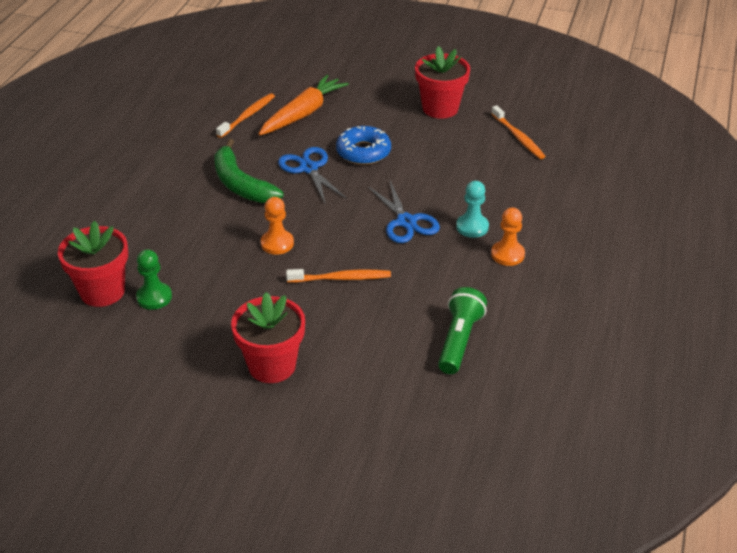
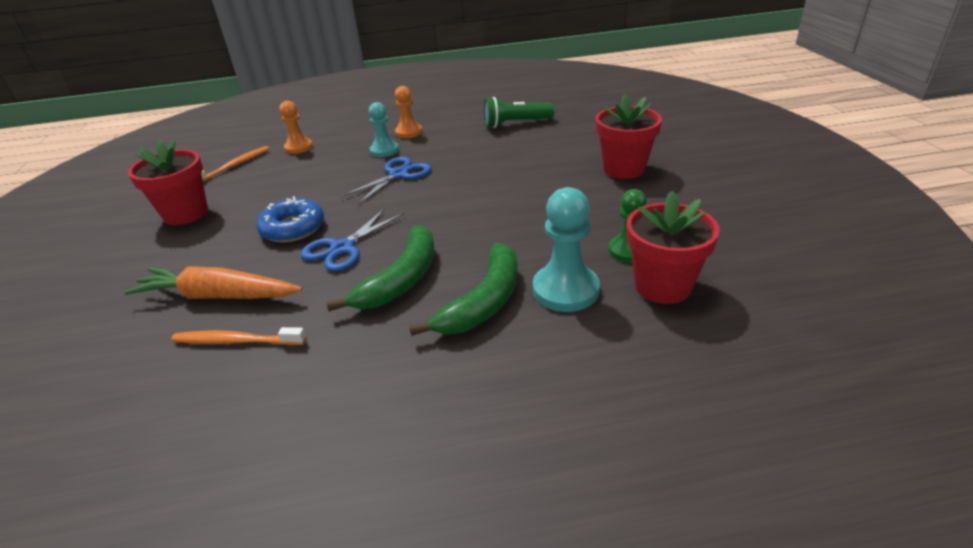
camera: 115 degrees left, 5 degrees down
orange pawn [261,197,294,255] -> orange pawn moved to [279,101,313,154]
orange toothbrush [286,269,391,283] -> none
none -> green banana [409,243,518,336]
none -> turquoise pawn [533,187,600,312]

